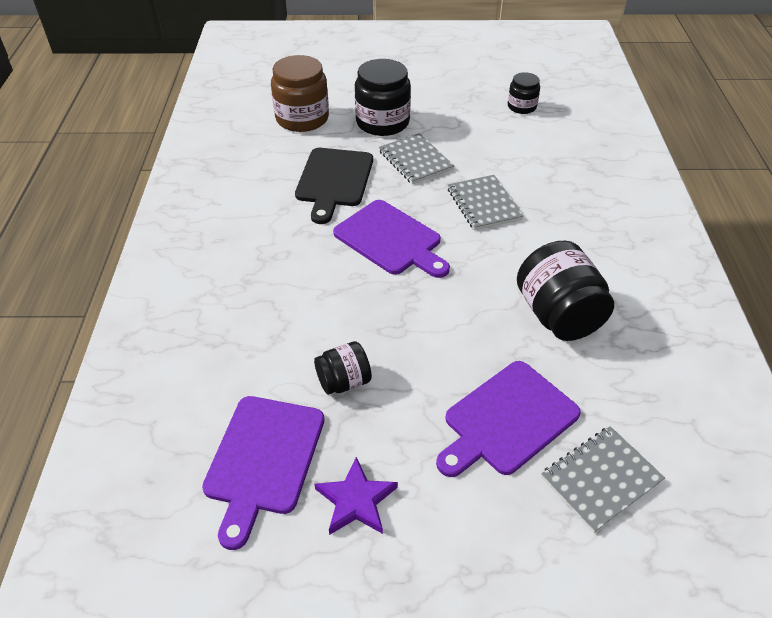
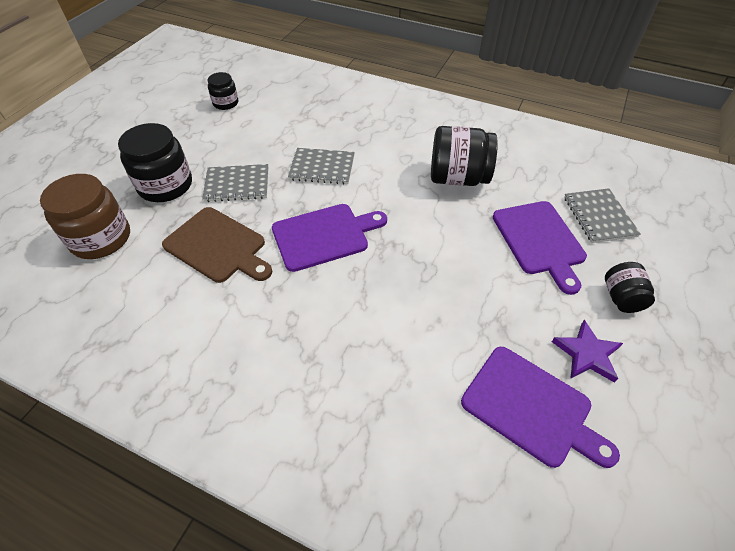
camera: 65 degrees left, 5 degrees up
black cutting board [295,148,373,224] -> brown cutting board [162,207,272,283]
black jar [314,341,372,395] -> black jar moved to [605,262,655,313]

